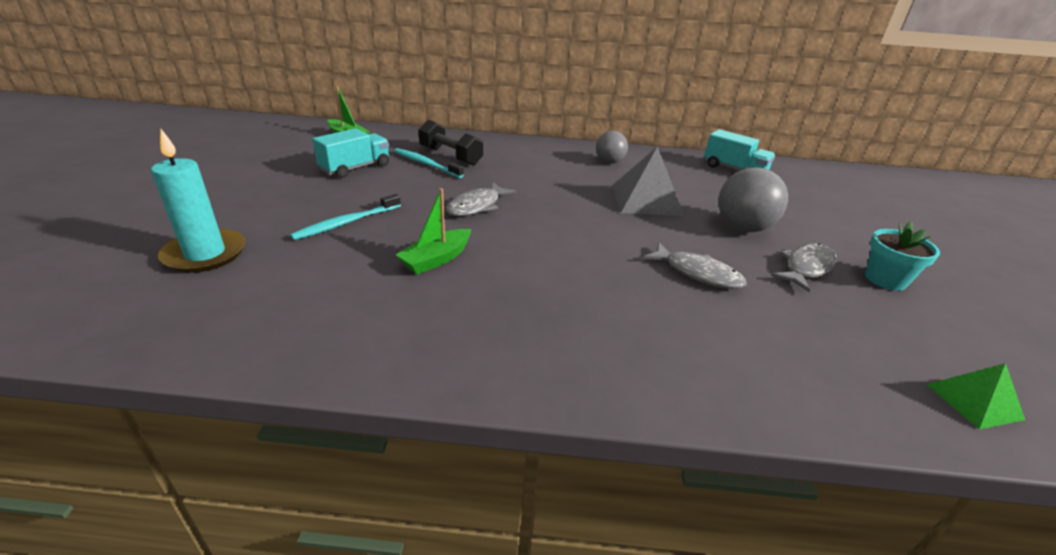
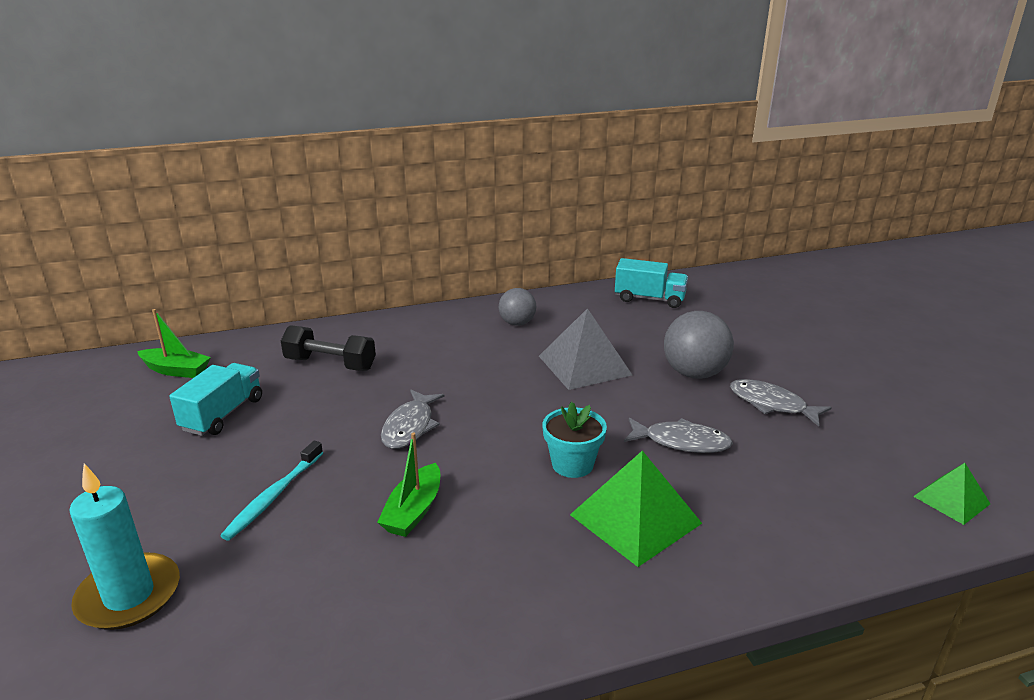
camera: 20 degrees left, 5 degrees down
turquoise toothbrush [394,148,464,178] -> none
grey fish [771,243,837,292] -> grey fish turned 75 degrees counterclockwise [730,379,832,426]
turquoise flower pot [865,221,940,291] -> turquoise flower pot moved to [542,402,607,478]
none -> green pyramid [570,451,702,567]

